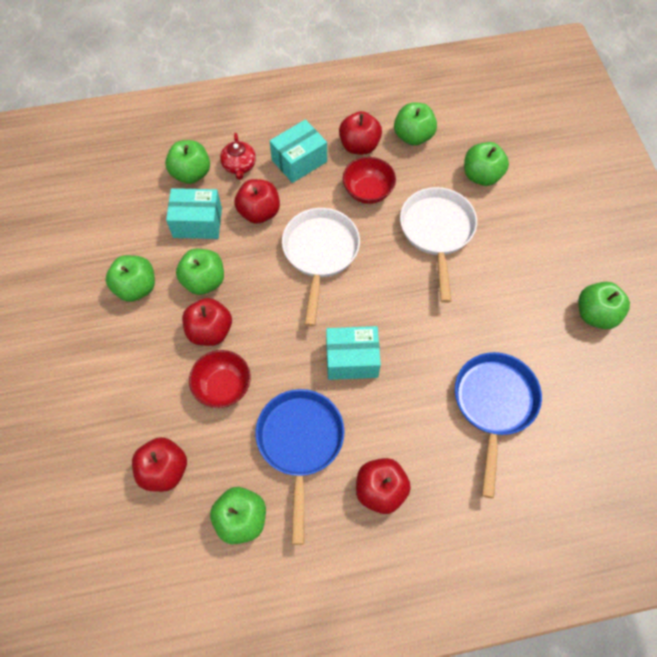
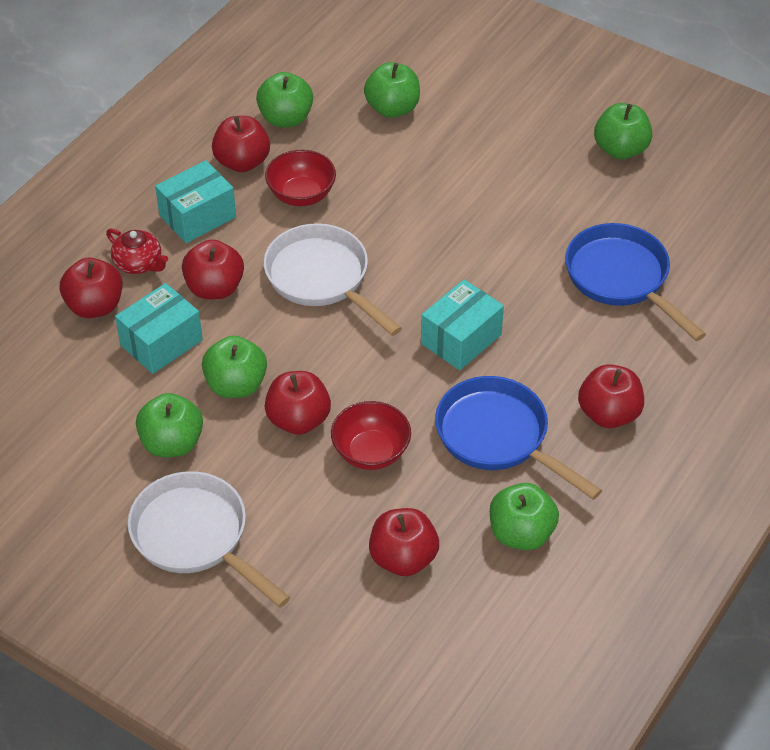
camera: 45 degrees left, 15 degrees down
green apple [165,140,210,184] -> red apple [60,258,122,318]
turquoise box [270,119,327,183] -> turquoise box turned 45 degrees clockwise [155,160,236,243]
white pan [400,187,477,303] -> white pan moved to [128,471,290,608]

